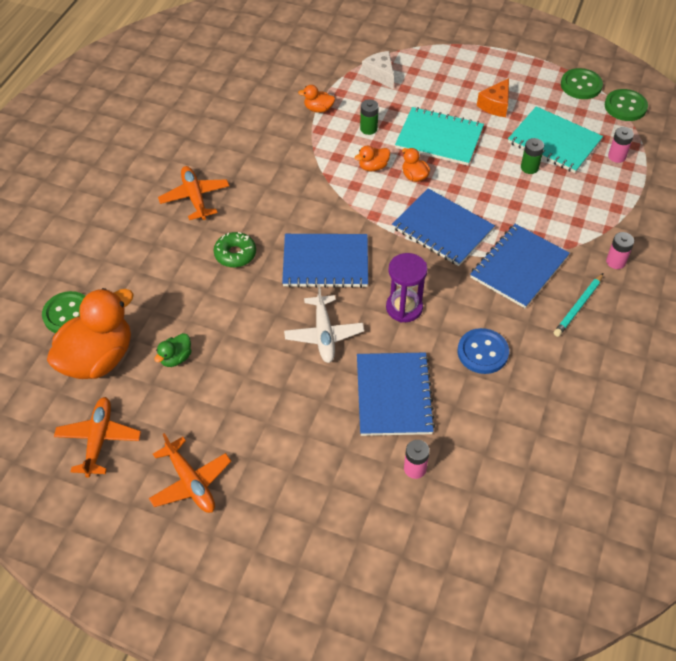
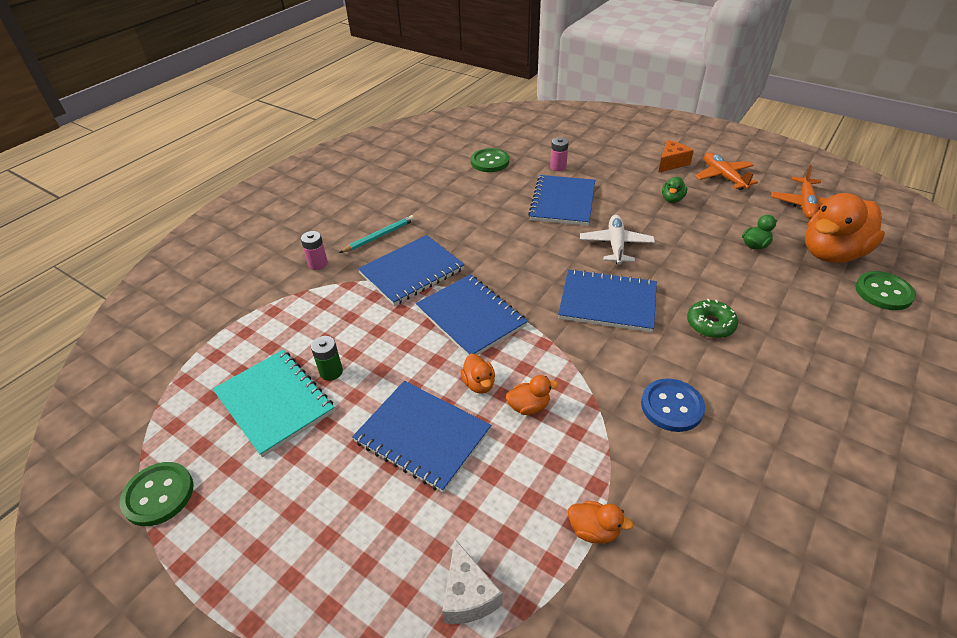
camera: 165 degrees left, 10 degrees down
orange plane [158,166,229,220] -> none
green battery [360,99,379,135] -> none
purple hourglass [386,253,428,323] -> none
turquoise notebook [395,107,484,166] -> blue notebook [352,381,491,492]
blue button [457,328,509,374] -> blue button moved to [641,379,705,432]
orange cheese [477,78,509,117] -> orange cheese moved to [658,140,694,173]
green button [605,89,648,121] -> green button moved to [471,148,509,172]
pink battery [608,127,634,163] -> none
none -> green duck [662,177,687,203]

